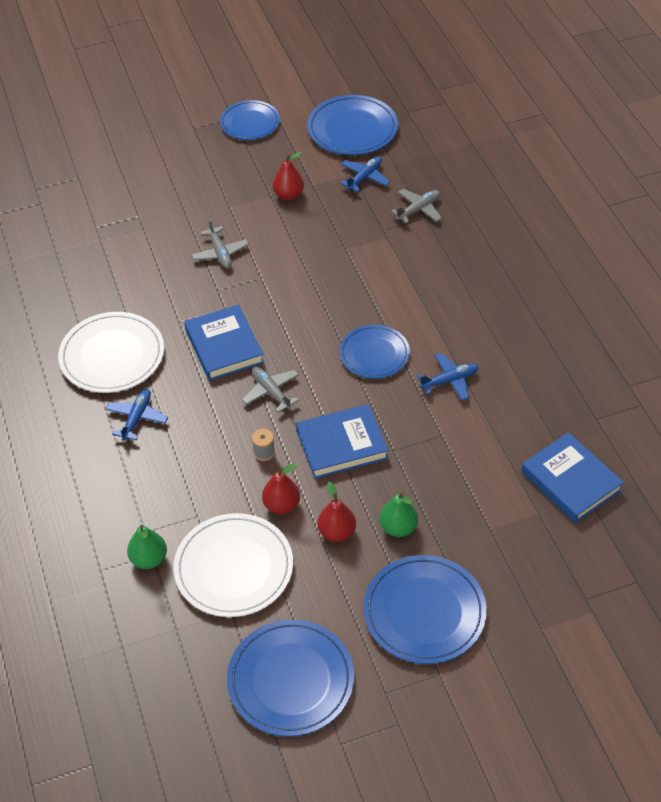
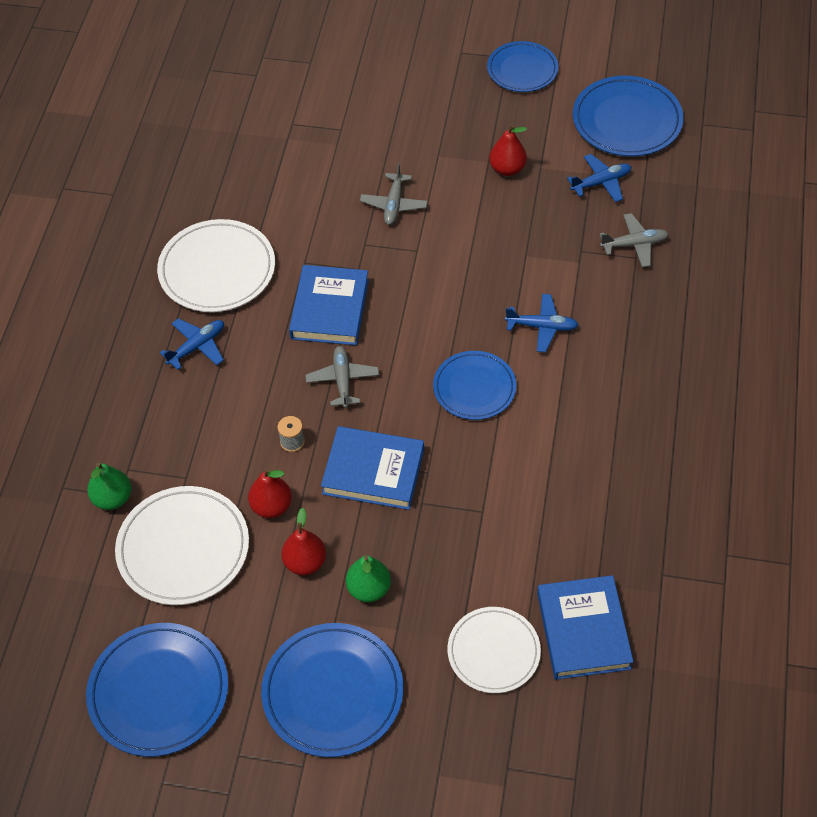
camera: 30 degrees right, 5 degrees up
blue plane [417,353,479,401] -> blue plane moved to [505,294,578,352]
none -> white plate [447,607,541,693]

